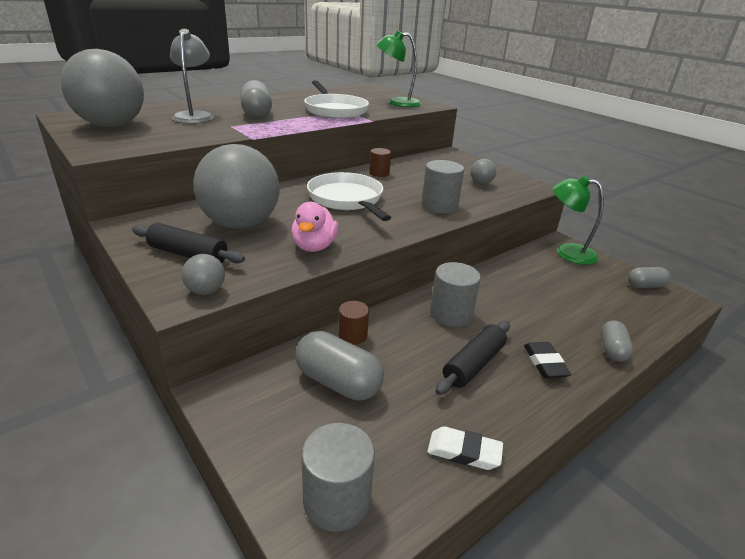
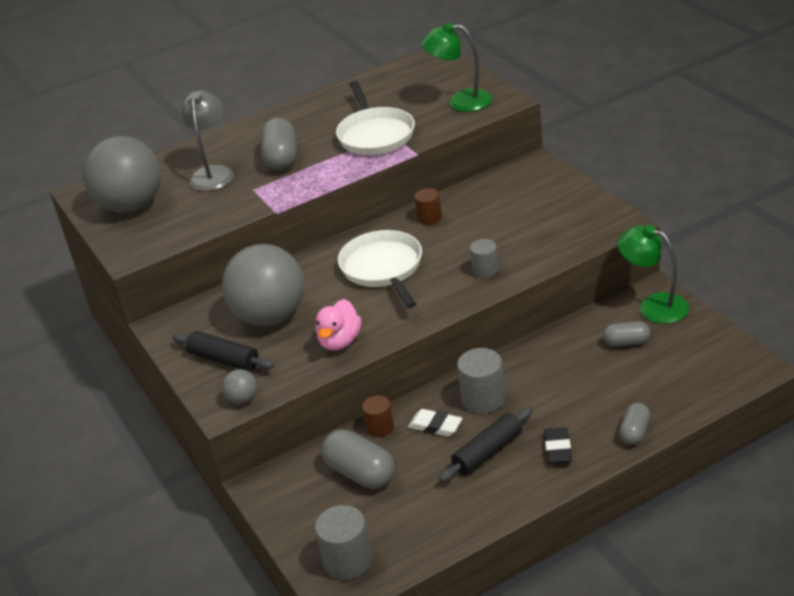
camera: 15 degrees right, 5 degrees up
grey cylinder [421,160,464,214] -> grey cylinder [470,239,499,278], size x0.63
white eraser [427,426,503,470] -> white eraser moved to [408,409,462,437]
grey ball [470,159,496,185] -> none
grey capsule [628,267,670,288] -> grey capsule moved to [603,321,650,347]

